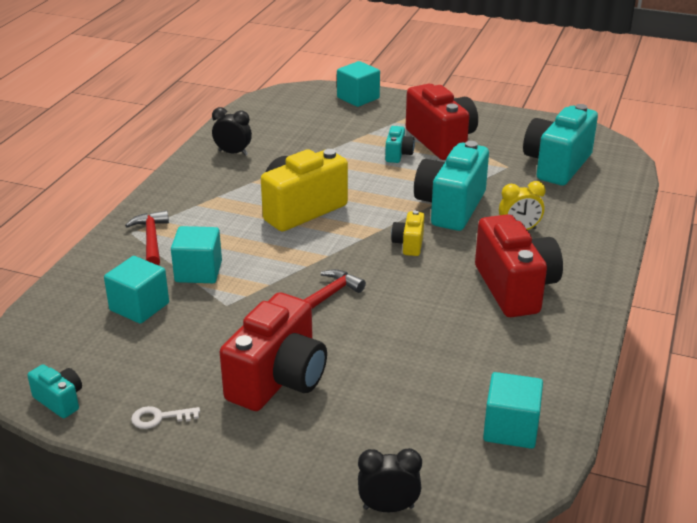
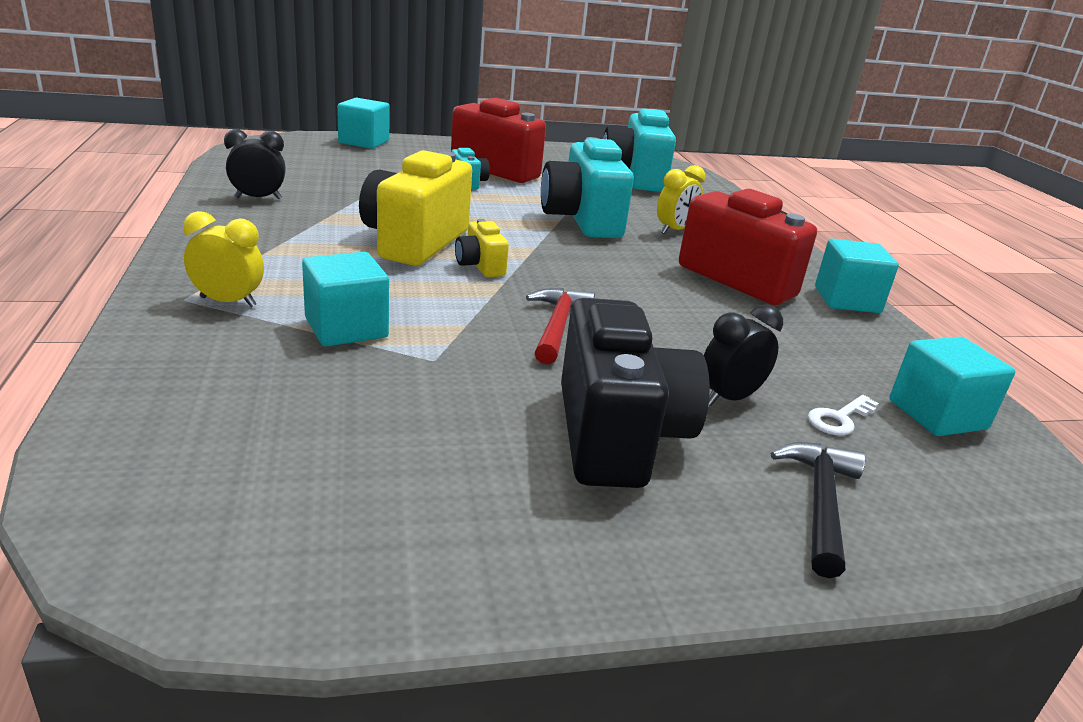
camera: 35 degrees left, 5 degrees down
turquoise camera [27,364,82,418] -> none
turquoise cube [104,256,169,324] -> turquoise cube moved to [815,239,899,313]
red hammer [125,210,169,265] -> yellow clock [183,211,264,307]
white key [131,406,200,429] -> white key moved to [808,395,879,436]
red camera [220,293,327,411] -> black camera [561,298,710,488]
black clock [358,448,422,512] -> black clock moved to [704,305,783,406]
yellow camera [391,210,424,256] -> yellow camera moved to [455,219,509,277]
none -> black hammer [771,442,865,578]

